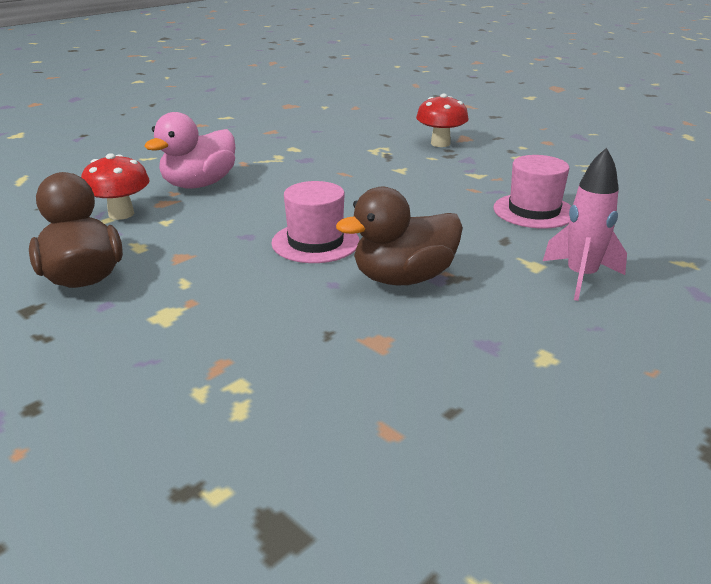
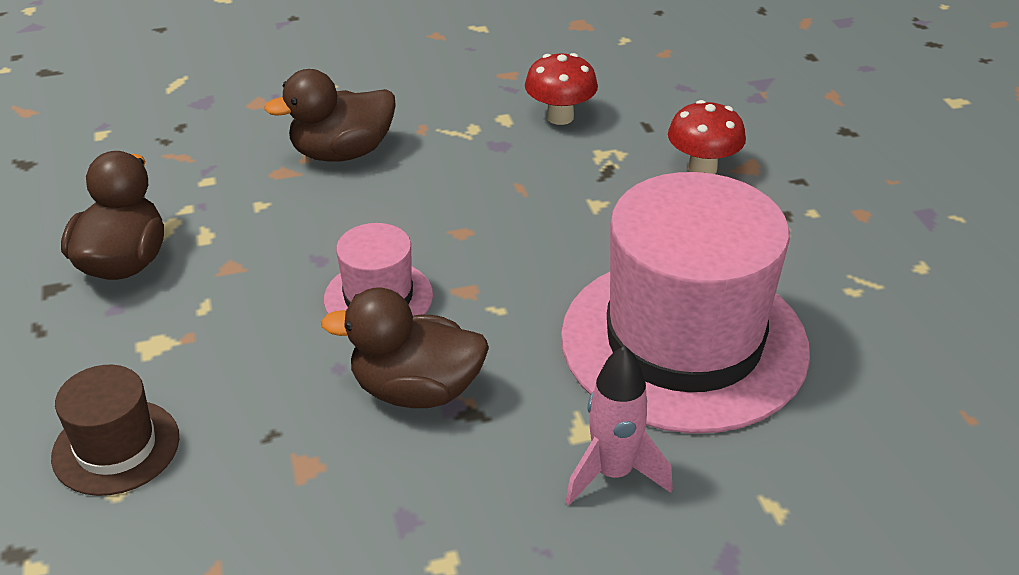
camera: 30 degrees right, 10 degrees up
red mushroom [81,153,150,220] -> red mushroom moved to [525,53,598,125]
pink duck [144,112,236,189] -> brown duck [264,69,396,162]
pink hat [493,155,571,229] -> pink hat [561,172,810,433], size x2.17
none -> brown hat [51,365,179,496]

